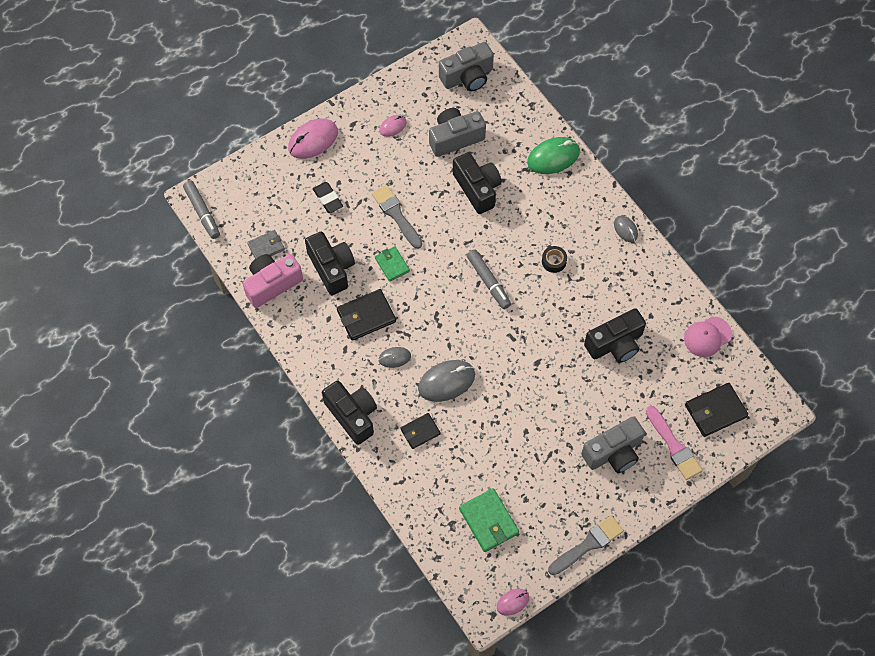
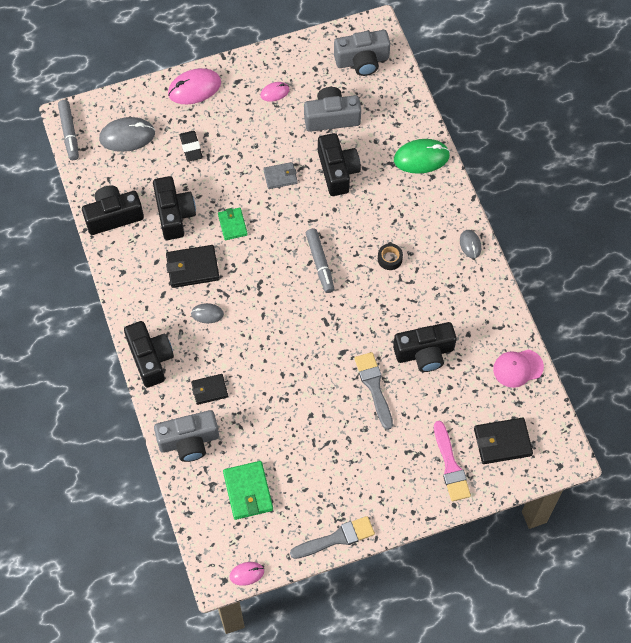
camera: 15 degrees right, 0 degrees up
pink camera [242,254,303,308] -> black camera [82,185,144,235]
grey wallet [247,230,285,259] -> grey wallet moved to [263,162,298,189]
grey brush [372,185,422,249] -> grey brush moved to [355,352,393,430]
grey mouse [418,360,475,402] -> grey mouse moved to [99,117,155,152]
grey camera [581,416,645,473] -> grey camera moved to [154,410,219,462]

